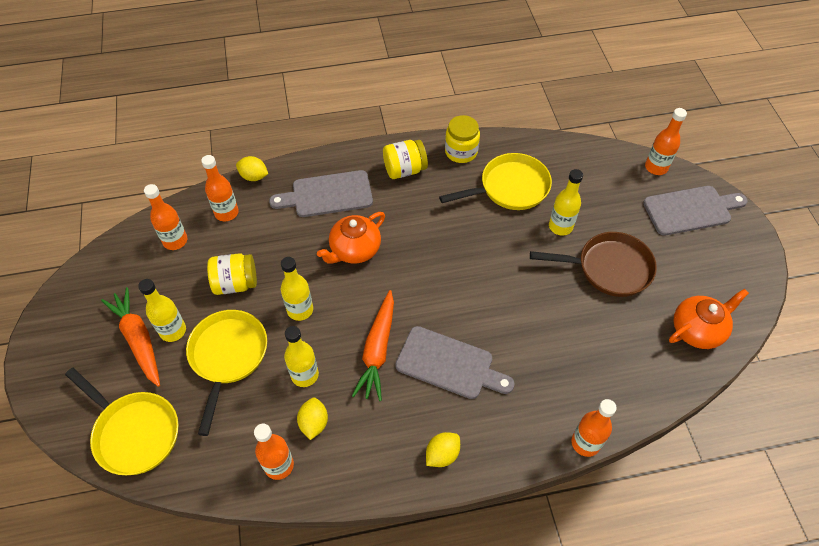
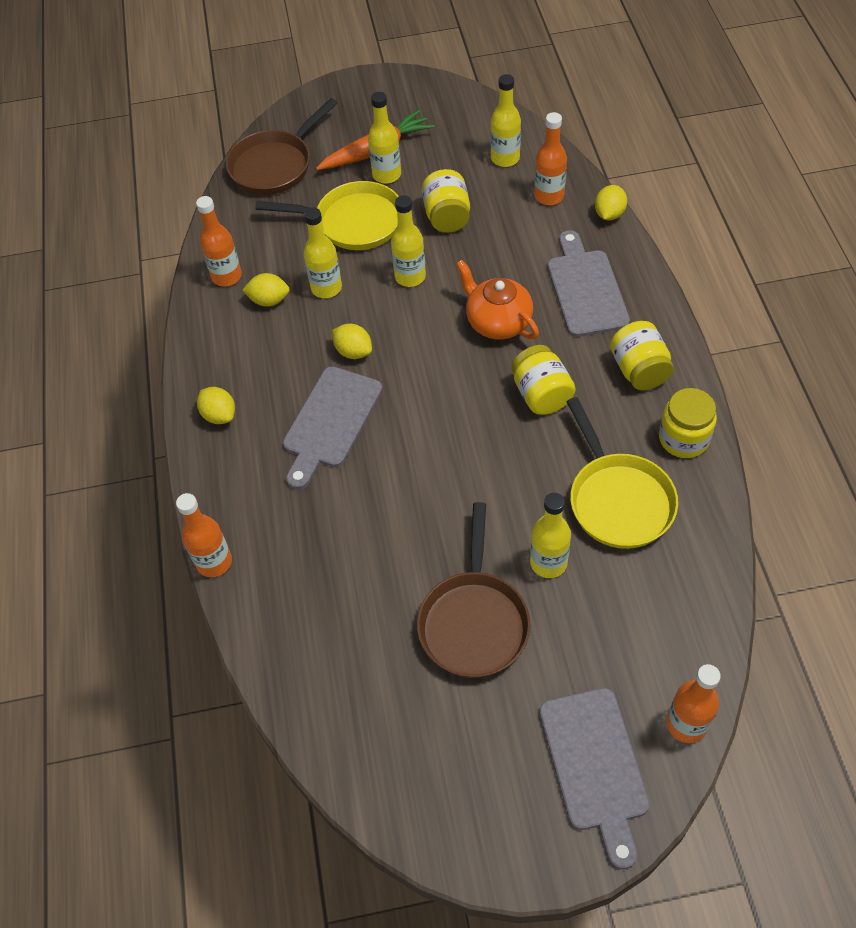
camera: 95 degrees right, 0 degrees up
yellow pan [65,368,179,475] -> brown pan [226,98,338,195]
orange bottle [144,184,187,250] -> yellow bottle [490,74,521,167]
orange carrot [352,290,394,401] -> yellow lemon [332,324,372,359]
orange teapot [669,289,749,349] -> none
none -> yellow jar [511,345,576,415]

